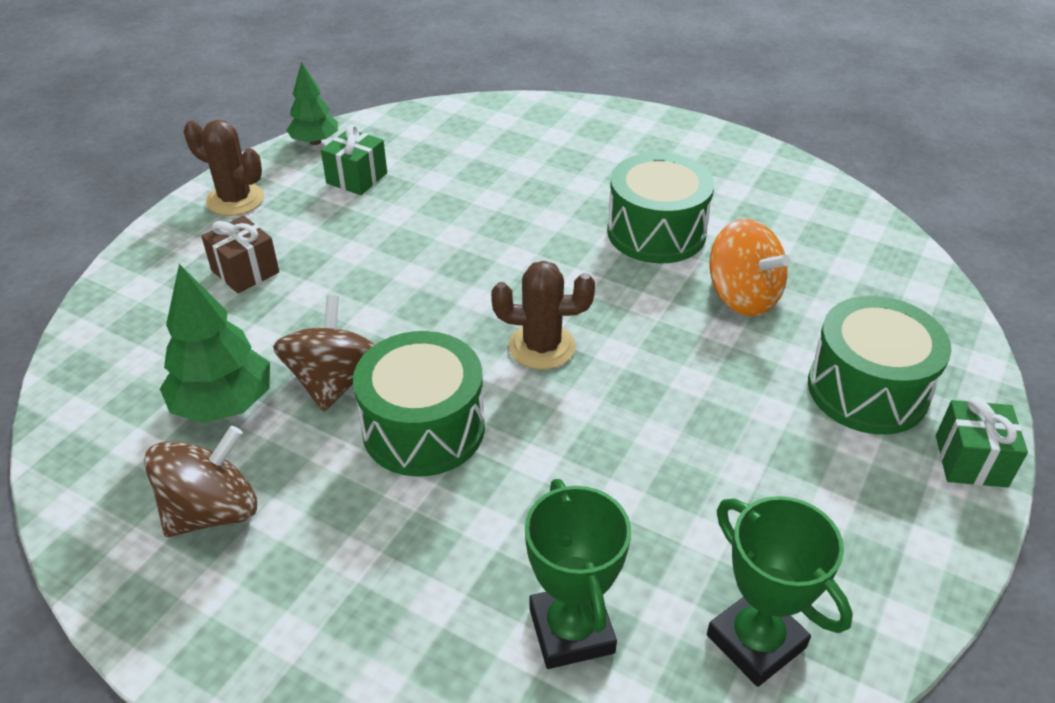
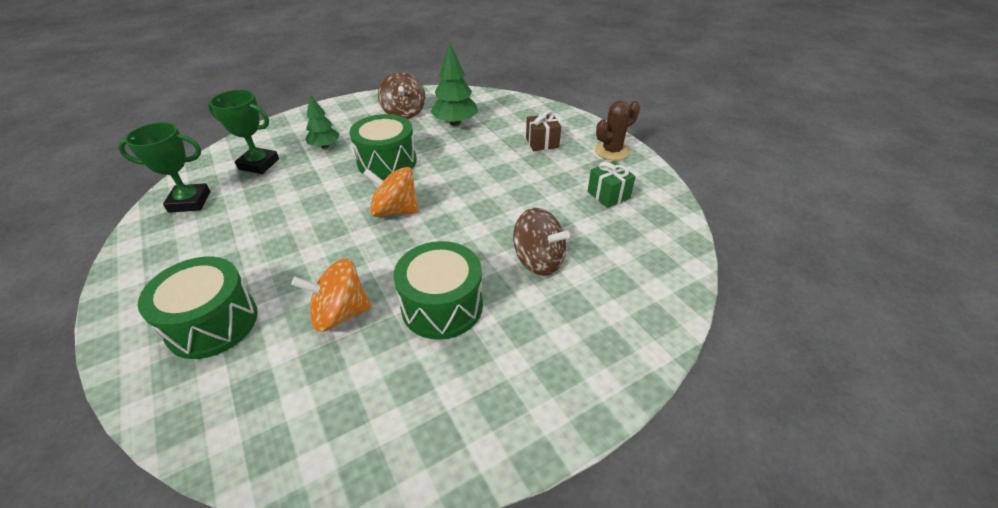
camera: 120 degrees right, 0 degrees up
brown spinning top [273,295,375,412] -> brown spinning top moved to [513,208,570,276]
green tree [286,62,338,145] -> green tree moved to [305,94,339,149]
brown cactus [491,261,595,370] -> orange spinning top [363,167,419,217]
green gift [936,397,1028,488] -> none

